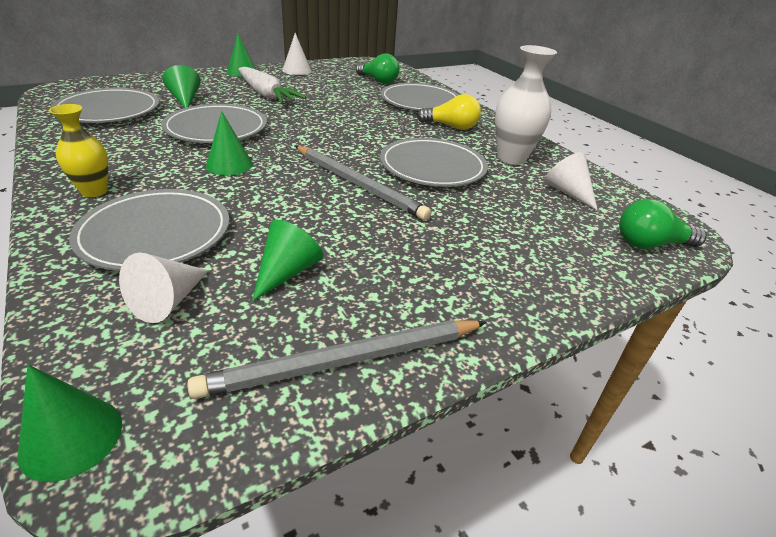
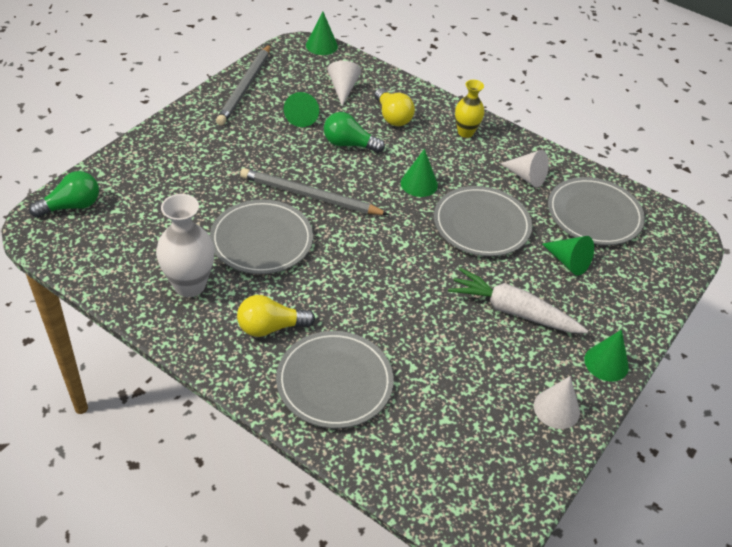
camera: 155 degrees right, 10 degrees up
grey plate [69,189,229,271] -> yellow light bulb [375,88,415,126]
grey pencil [187,320,487,399] -> grey pencil turned 150 degrees clockwise [216,44,271,126]
green light bulb [356,54,399,84] -> green light bulb moved to [324,112,385,153]
white cone [545,152,598,211] -> white cone moved to [500,150,549,187]

